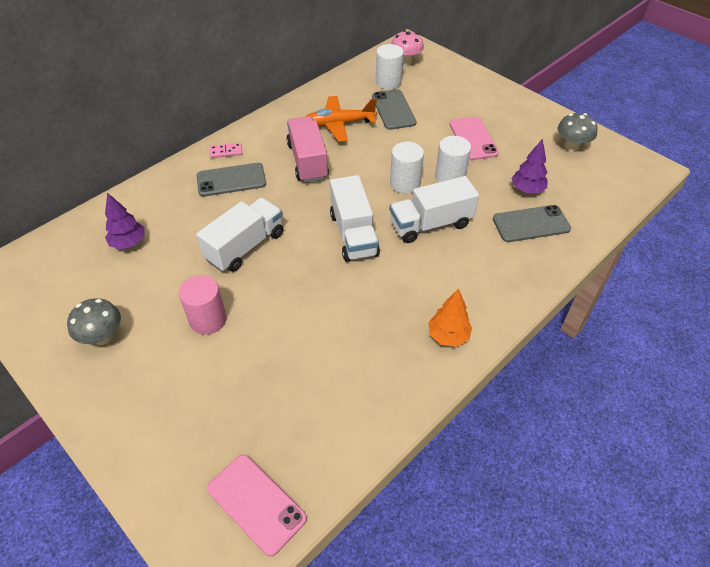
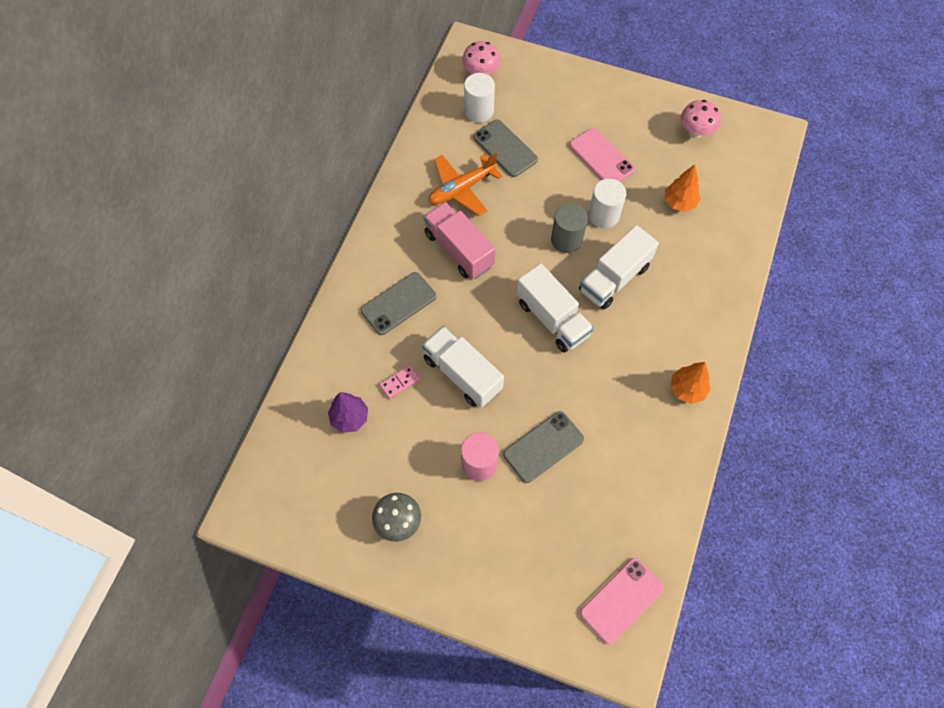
camera: 25 degrees left, 15 degrees up
white truck [196,198,283,272] -> white truck turned 60 degrees counterclockwise [422,326,504,408]
pink phone [207,454,307,556] -> pink phone turned 60 degrees counterclockwise [580,558,664,644]
pink domino [210,143,242,158] -> pink domino moved to [380,365,420,399]
white cylinder [390,142,424,194] -> grey cylinder [551,203,588,253]
grey phone [493,205,571,242] -> grey phone moved to [503,411,584,483]
purple tree [511,139,547,193] -> orange tree [665,165,700,212]
grey mushroom [558,113,598,151] -> pink mushroom [680,100,721,139]

